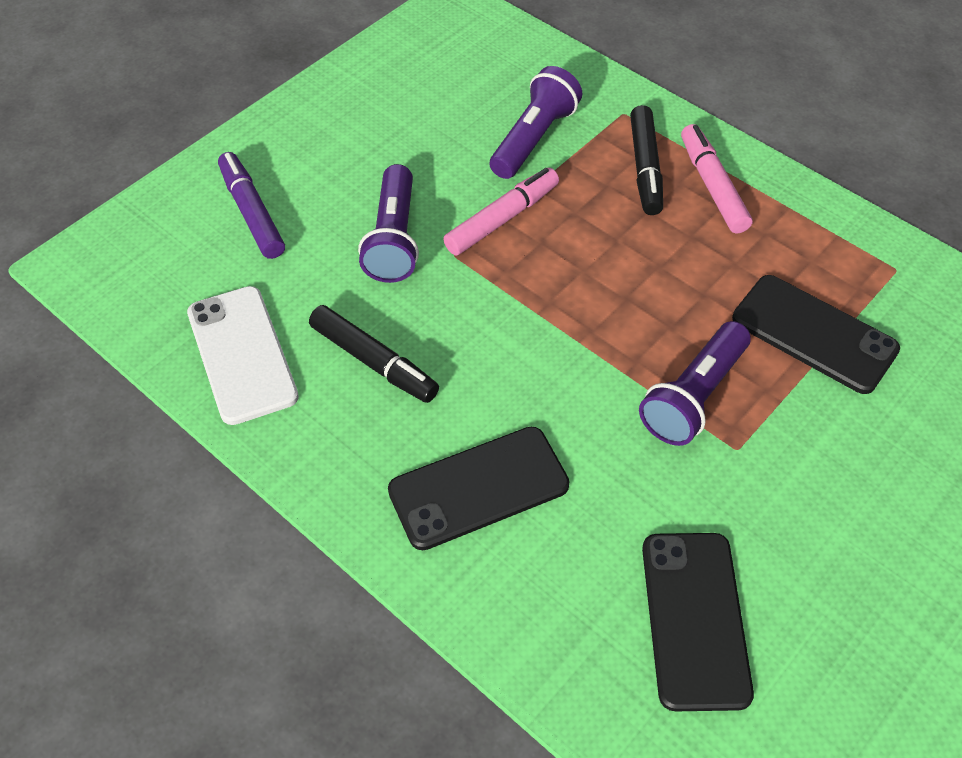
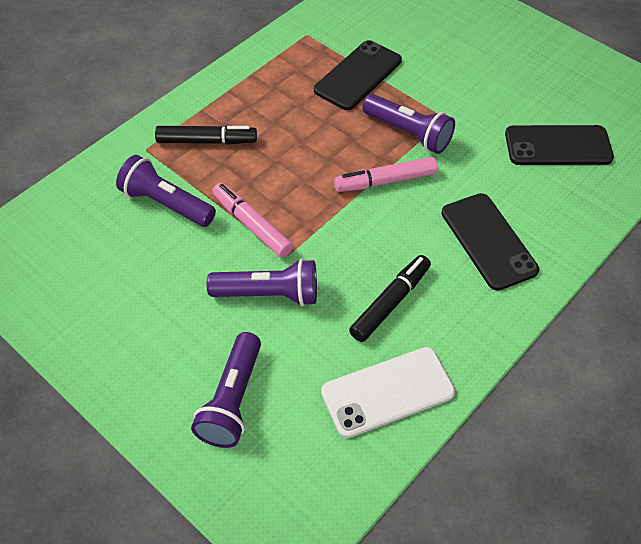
camera: 90 degrees left, 0 degrees up
purple marker [218,152,285,259] -> purple flashlight [191,332,261,448]
pink marker [681,124,753,233] -> pink marker moved to [334,157,437,192]

